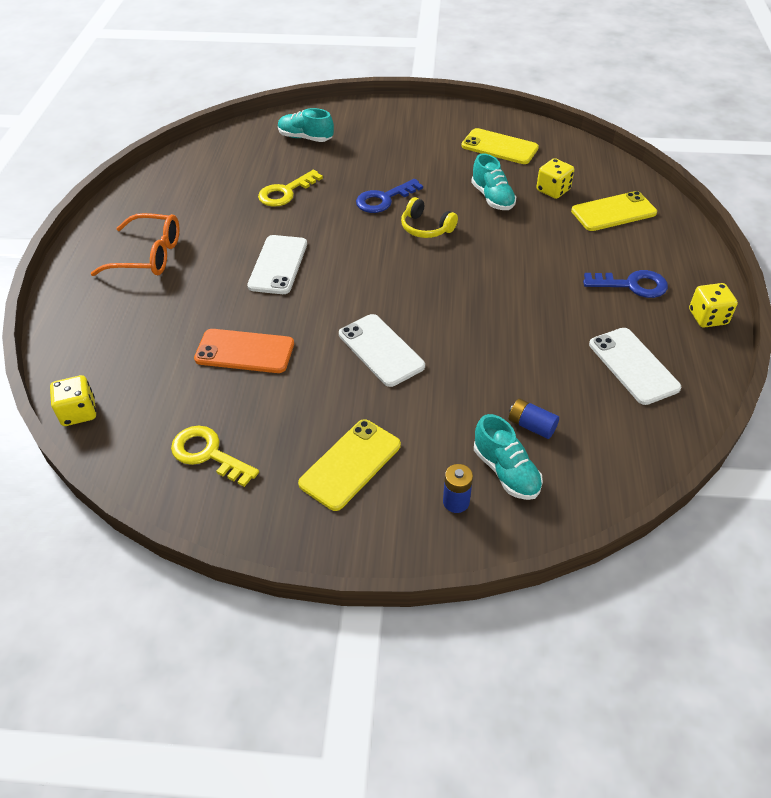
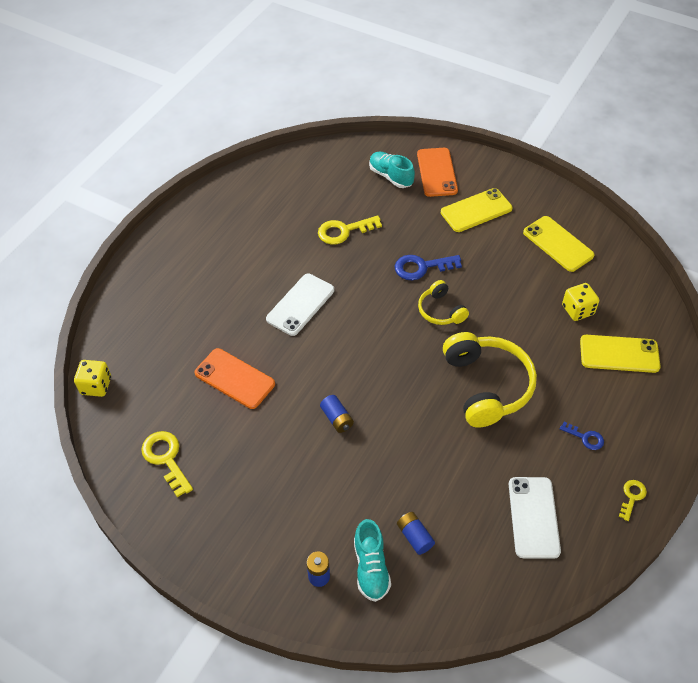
camera: 25 degrees right, 5 degrees up
orange glasses [90,213,179,276] -> none
yellow phone [298,419,401,511] -> yellow phone moved to [441,188,513,232]
white phone [339,314,425,387] -> blue battery [320,395,354,433]
turquoise shoe [471,153,516,210] -> none
blue key [583,270,668,298] -> blue key [560,422,604,450], size x0.58
yellow dice [689,283,738,328] -> yellow key [619,480,647,521]
none -> orange phone [417,148,458,197]
none -> yellow headphones [443,332,537,428]

